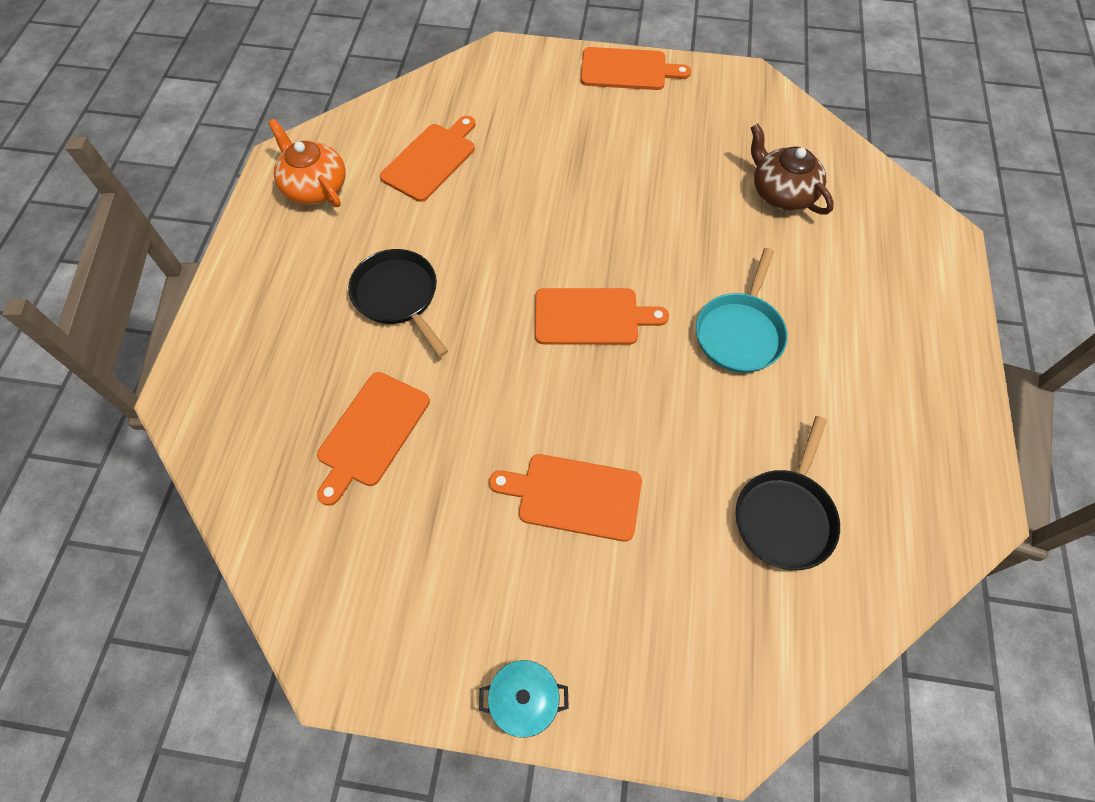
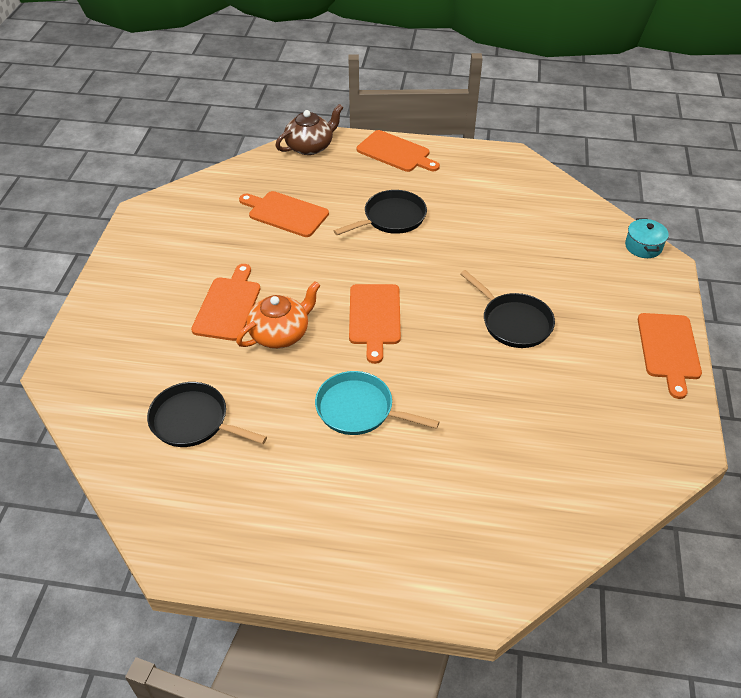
camera: 90 degrees right, 15 degrees down
orange teapot [268,119,346,207] -> orange teapot moved to [236,281,321,349]
orange cutting board [380,116,475,202] -> orange cutting board moved to [357,130,440,172]
turquoise pot [479,660,569,738] -> turquoise pot moved to [625,218,669,258]
brown teapot [751,124,834,214] -> brown teapot moved to [275,104,343,155]
none -> black pan [460,270,555,348]

